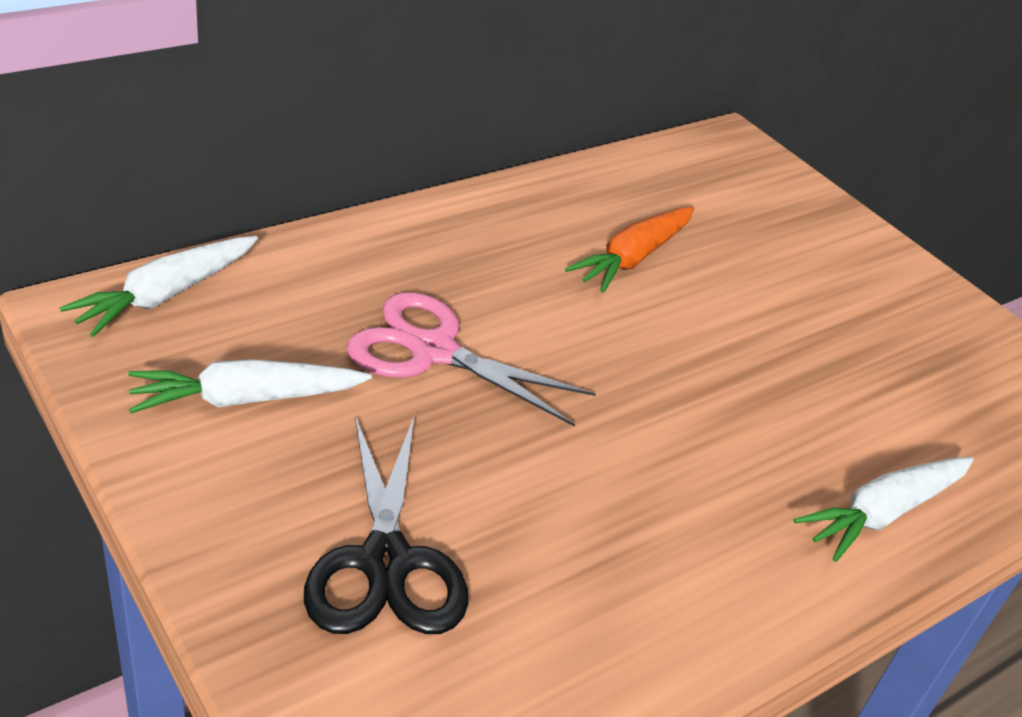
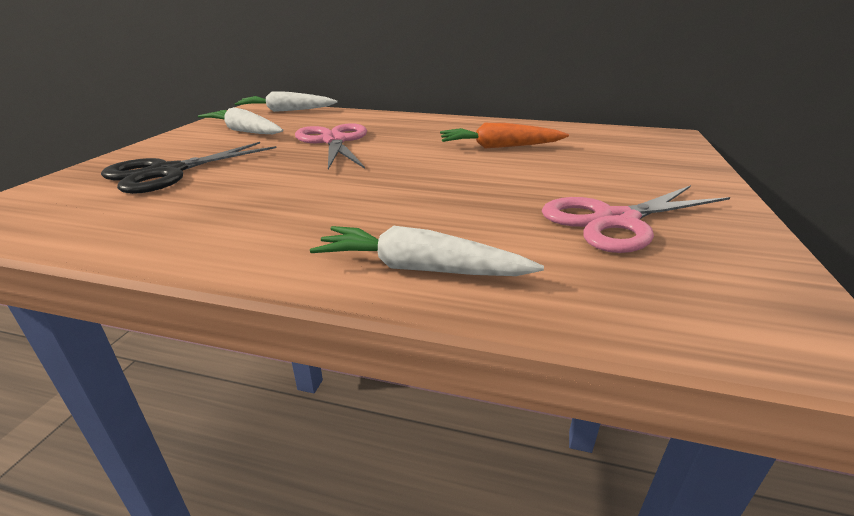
camera: 55 degrees right, 10 degrees down
none -> pink scissors [542,185,730,253]

